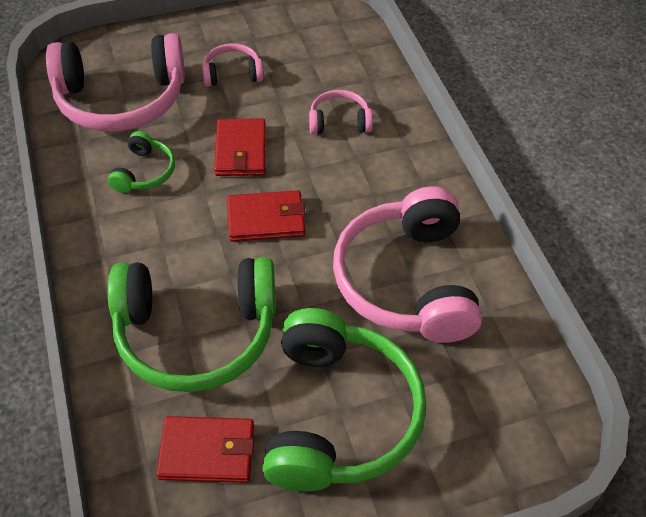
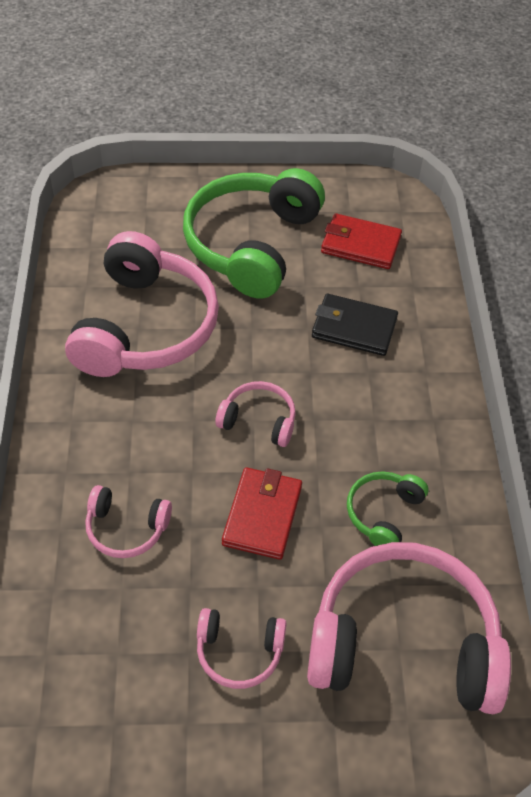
camera: 165 degrees left, 0 degrees up
green headphones [108,257,276,392] -> black wallet [312,294,398,356]
red wallet [227,190,305,242] -> pink headphones [215,381,296,447]

